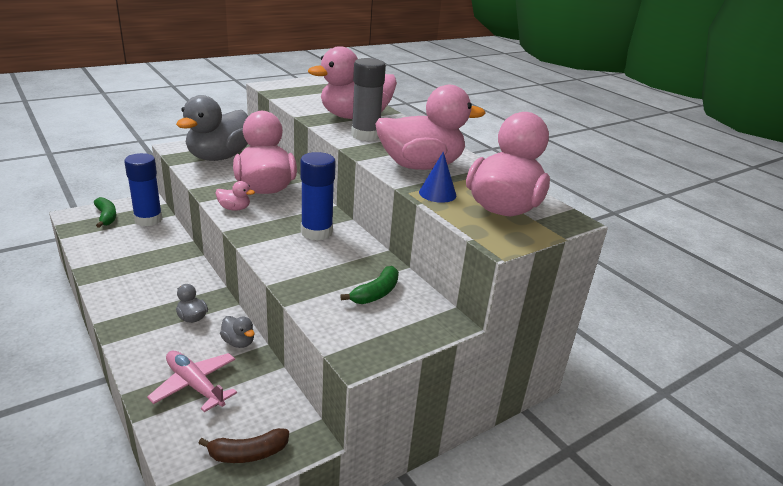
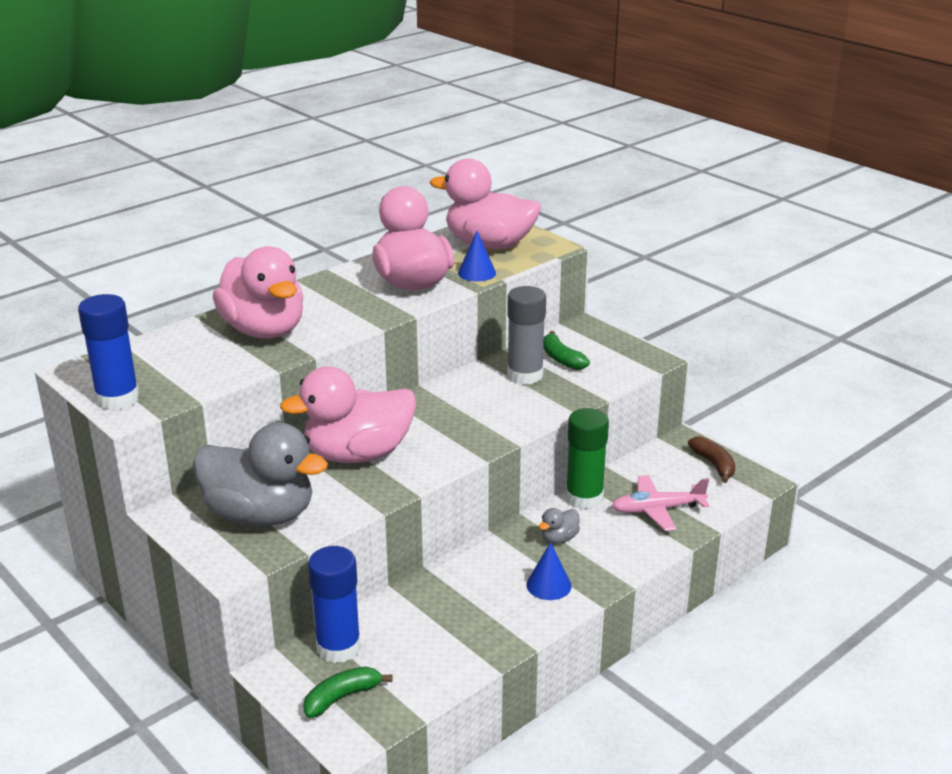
camera: 95 degrees left, 0 degrees up
pink plane [147,351,237,412] -> pink plane turned 45 degrees clockwise [612,475,710,531]
pink duck [215,181,255,211] -> none
grey duck [220,316,255,348] -> green glue stick [566,408,609,510]
blue glue stick [300,152,336,241] -> blue glue stick moved to [78,294,140,410]
green banana [340,266,399,304] -> green banana turned 150 degrees counterclockwise [543,331,590,370]
grey glue stick [351,58,386,141] -> grey glue stick moved to [507,286,546,385]
none -> blue cone [526,542,572,600]

